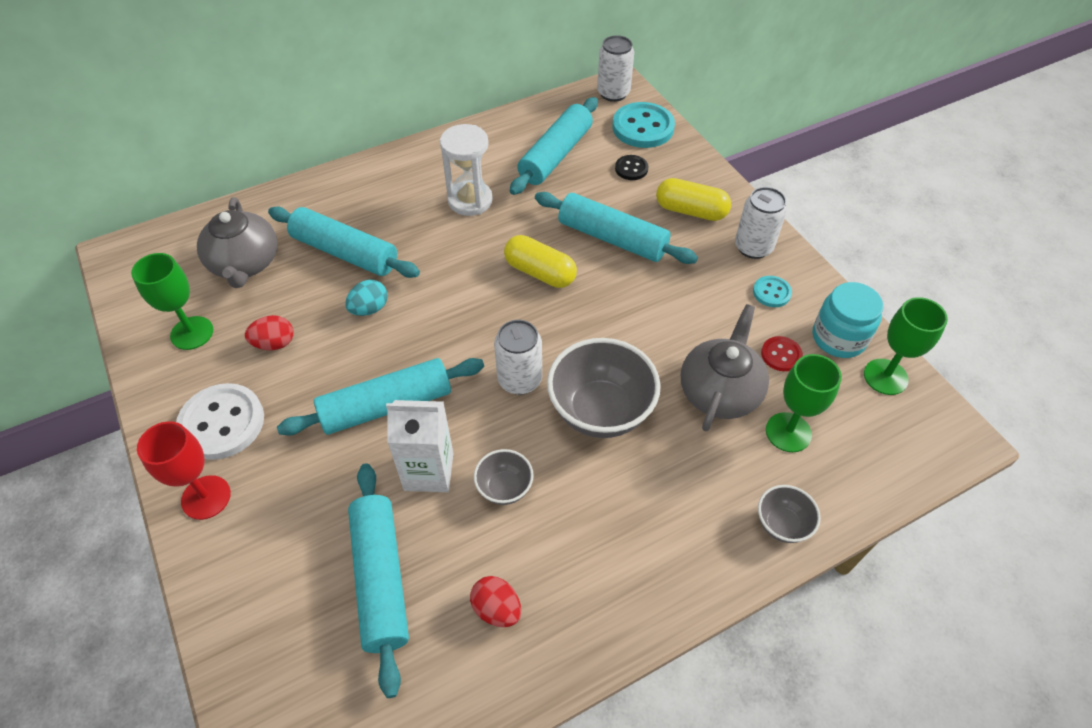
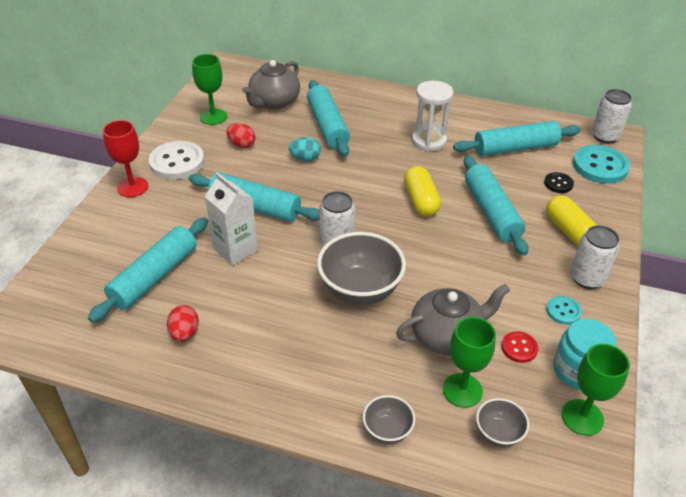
camera: 45 degrees right, 10 degrees down
grey bowl [474,449,534,505] -> grey bowl moved to [476,398,529,447]

